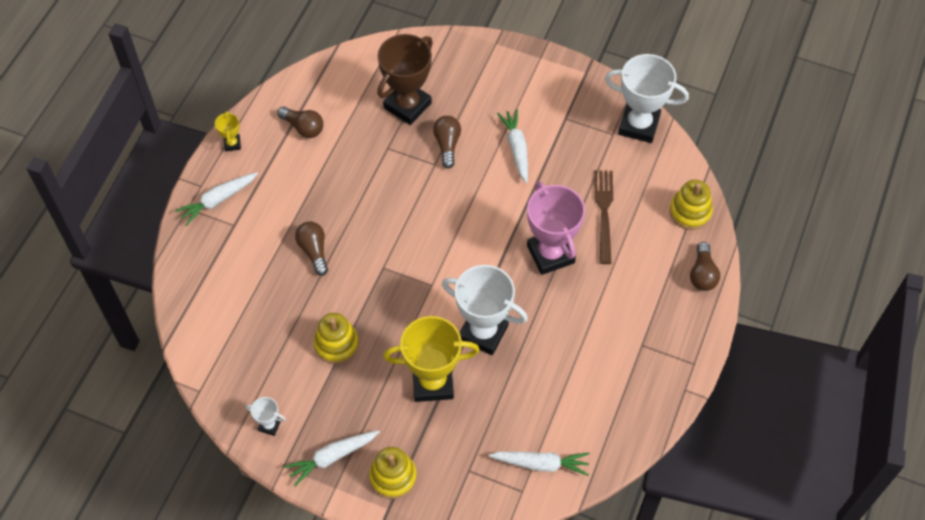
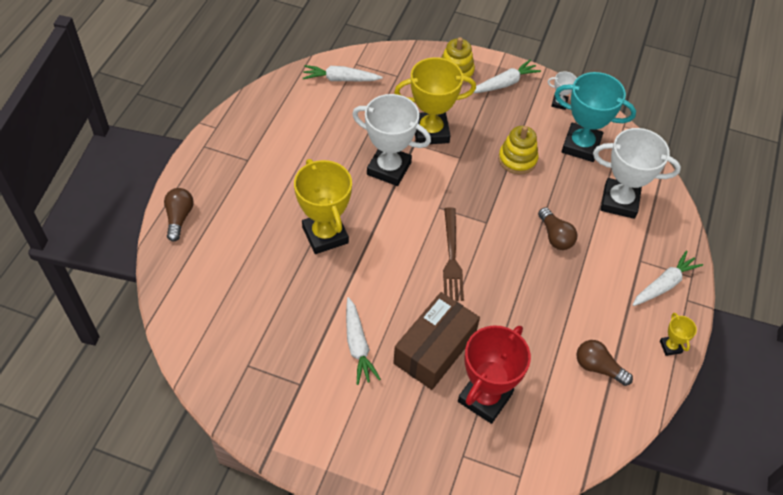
camera: 175 degrees right, 5 degrees down
brown trophy [377,34,433,125] -> red trophy [458,325,531,424]
brown light bulb [433,116,461,169] -> brown box [393,292,480,390]
pink trophy [527,181,585,275] -> yellow trophy [294,159,352,254]
brown fork [594,170,613,264] -> brown fork moved to [443,207,464,301]
white trophy [605,54,689,143] -> white trophy moved to [593,128,681,219]
yellow stacking toy [669,180,713,230] -> none
none -> turquoise trophy [554,72,636,162]

